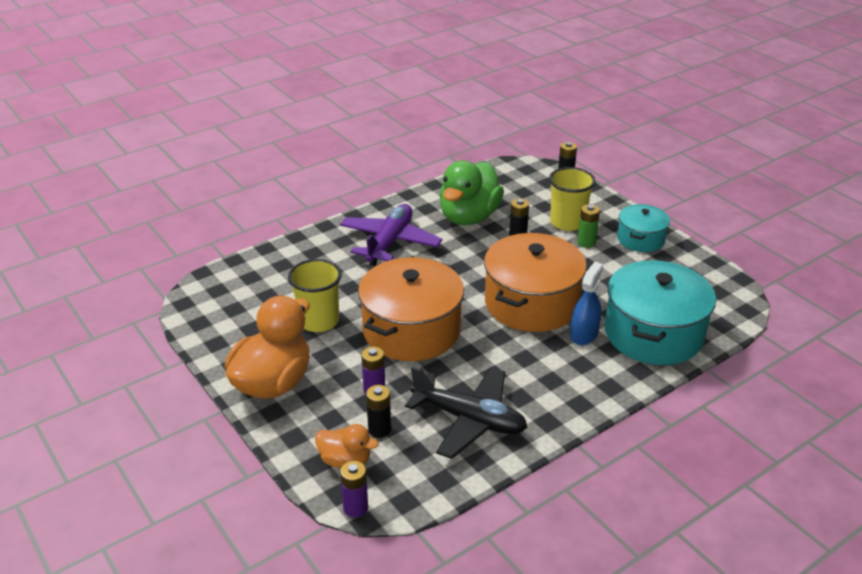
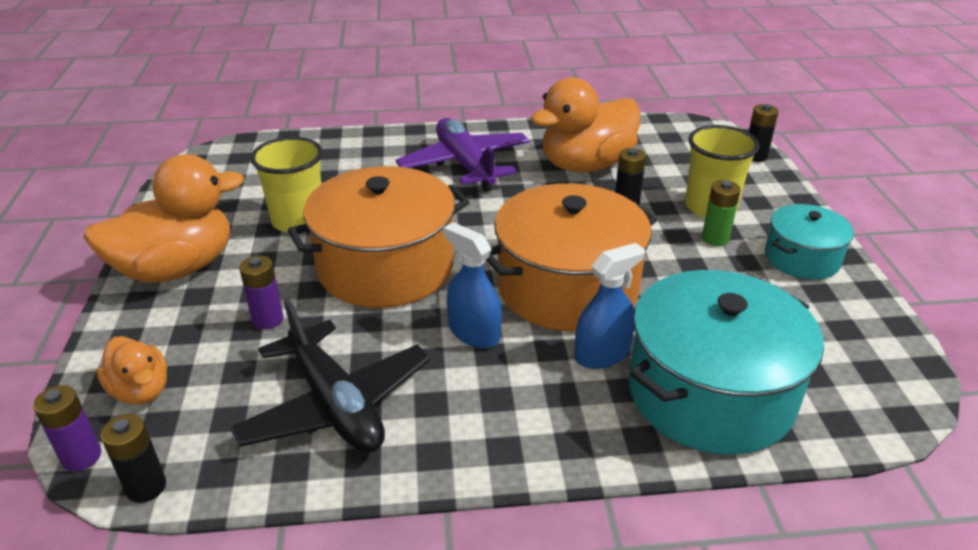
camera: 30 degrees right, 0 degrees up
purple plane [340,204,442,266] -> purple plane turned 75 degrees counterclockwise [396,118,530,192]
black battery [366,385,391,438] -> black battery moved to [101,414,166,503]
green duck [439,161,504,225] -> orange duck [531,78,640,172]
none -> blue spray bottle [443,222,502,348]

